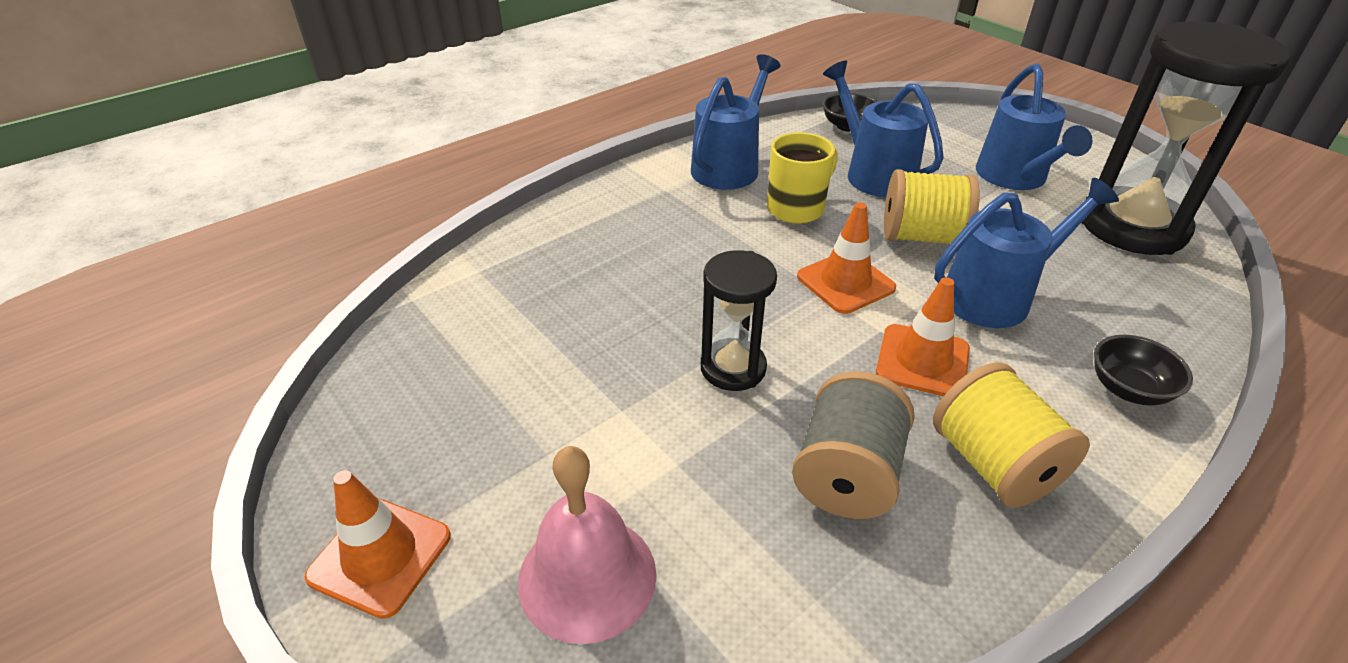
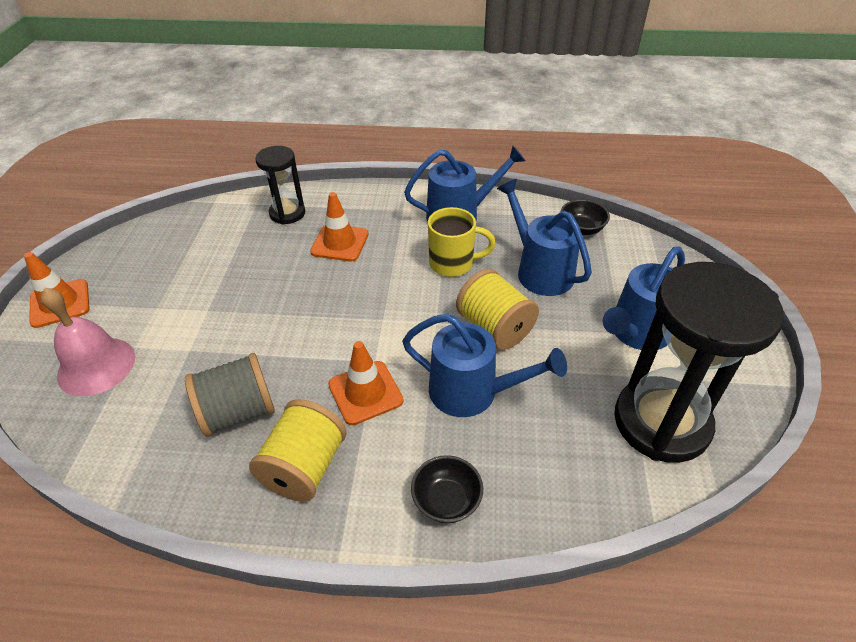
camera: 45 degrees right, 5 degrees up
black hourglass [701,250,777,391] -> black hourglass moved to [255,146,305,224]
orange traffic cone [797,202,896,314] -> orange traffic cone moved to [310,192,369,262]
blue watering can [823,61,944,197] -> blue watering can turned 45 degrees counterclockwise [497,179,592,296]

